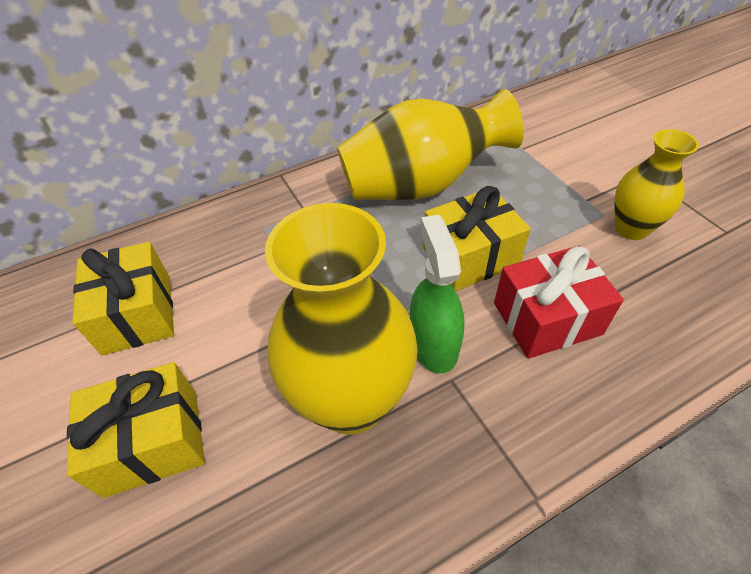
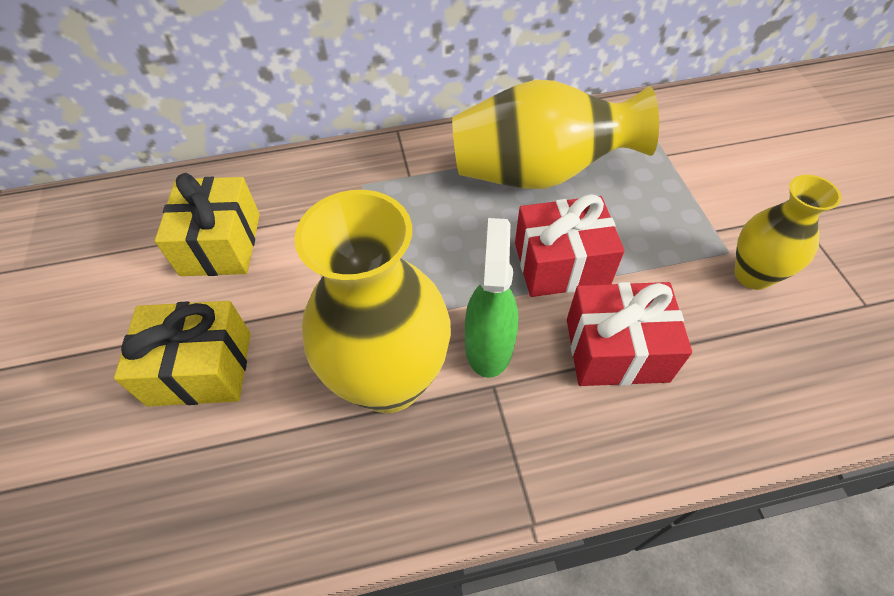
camera: 15 degrees right, 5 degrees up
yellow gift [423,186,531,291] -> red gift [515,194,625,297]

